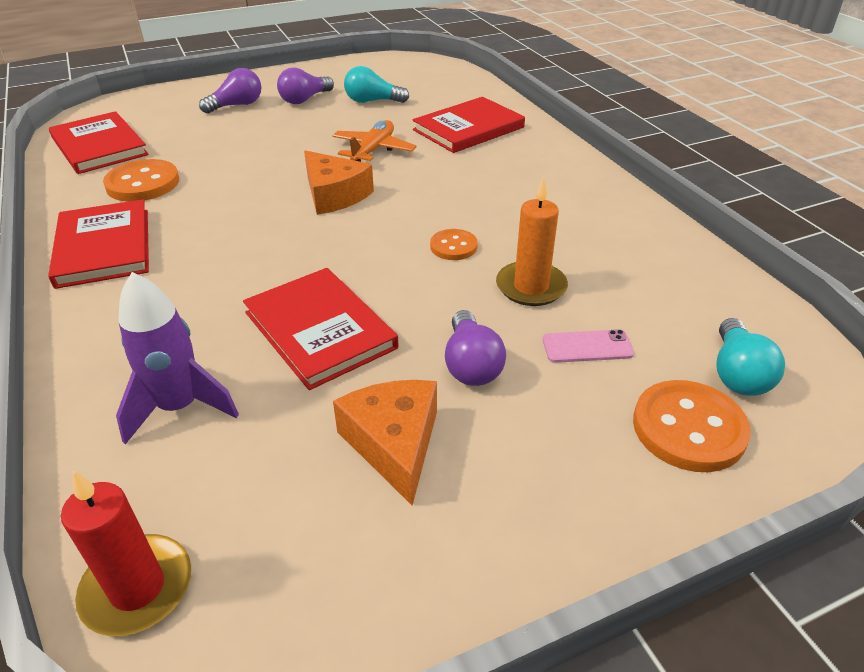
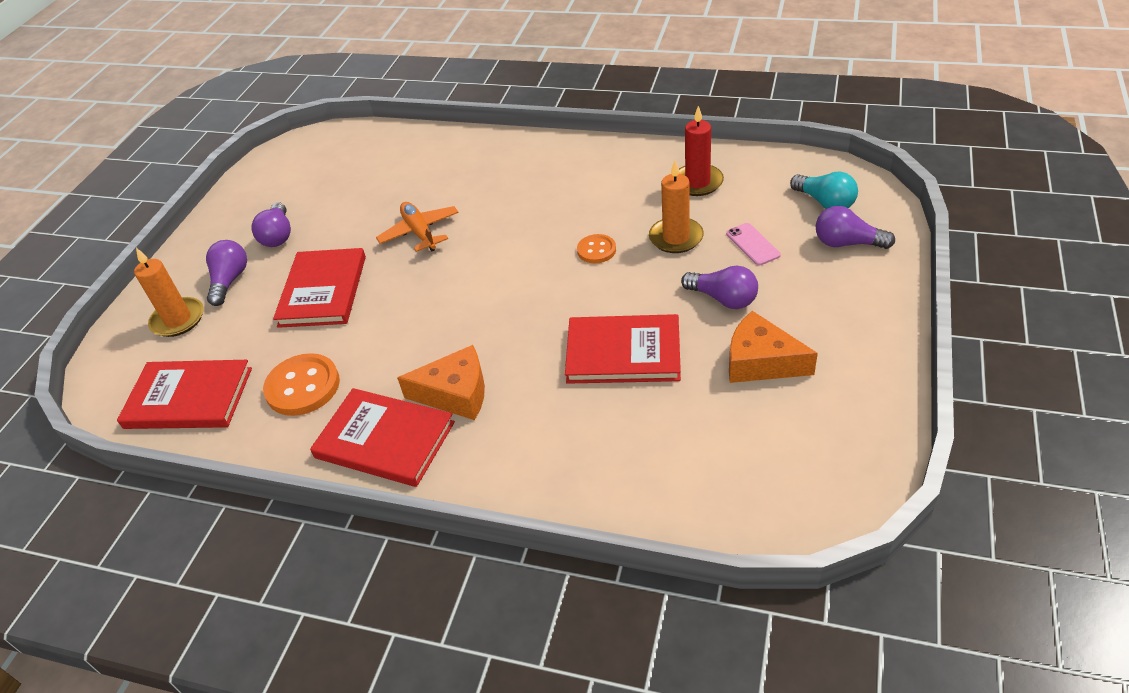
camera: 45 degrees left, 5 degrees up
red candle [61,470,191,636] -> red candle moved to [679,106,724,196]
purple rocket [116,272,239,445] -> none
orange cheese [304,150,374,215] -> orange cheese moved to [397,345,485,420]
turquoise light bulb [344,66,409,103] -> none
red book [413,97,525,153] -> red book moved to [273,248,366,328]
pink phone [543,329,634,363] -> pink phone turned 60 degrees counterclockwise [726,223,781,265]
orange button [633,380,751,472] -> purple light bulb [816,206,895,249]
none -> orange candle [134,248,204,337]

